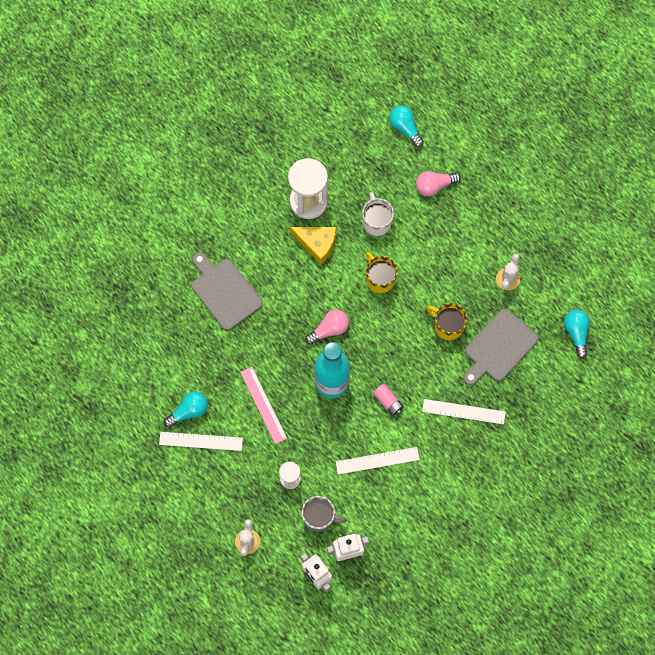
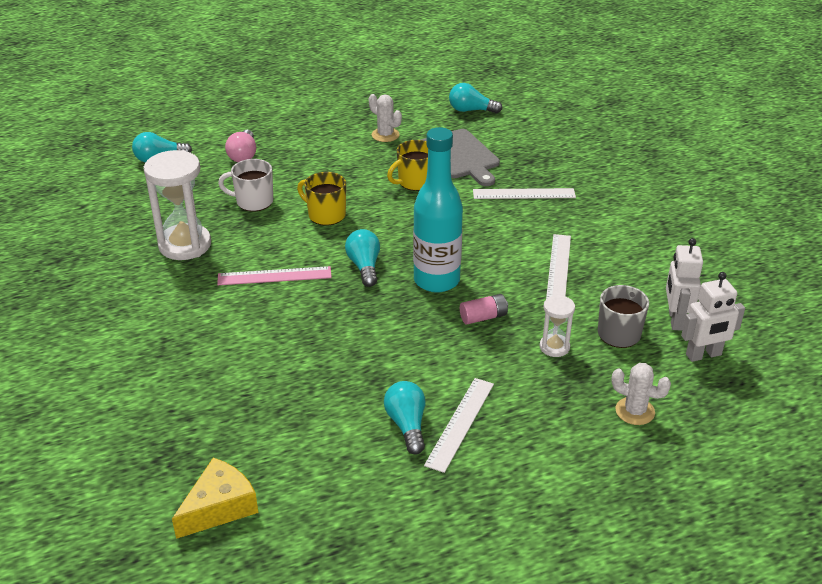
camera: 70 degrees left, 35 degrees down
grey cutting board [191,252,263,331] -> none
pink ruler [240,367,287,444] -> pink ruler moved to [217,266,332,285]
yellow cheese [290,227,336,264] -> yellow cheese moved to [172,458,258,539]
pink light bulb [305,310,349,345] -> turquoise light bulb [345,229,380,287]
yellow mug [366,252,398,293] -> yellow mug turned 45 degrees clockwise [297,172,346,226]
pink battery [373,384,404,416] -> pink battery moved to [460,294,508,325]
white ruler [422,399,506,424] -> white ruler turned 60 degrees clockwise [473,188,576,199]

